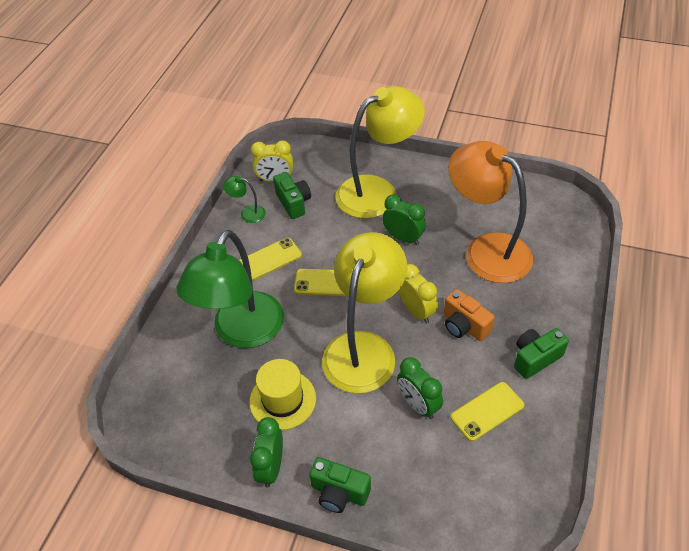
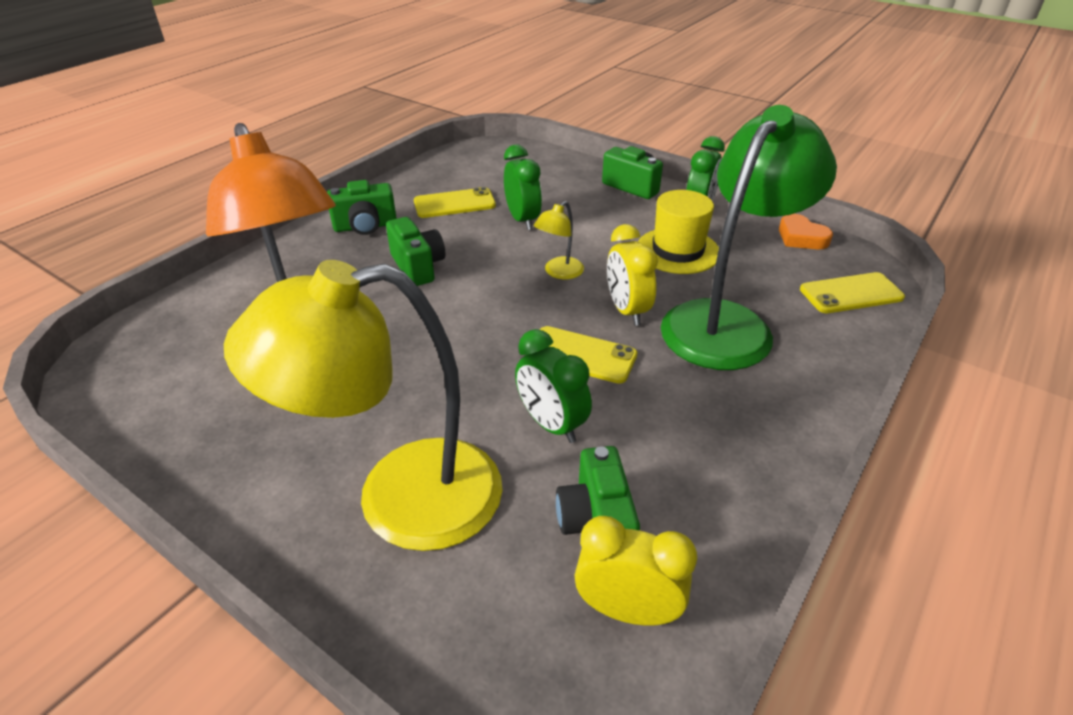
camera: 165 degrees left, 10 degrees down
green lamp [223,176,266,223] -> none
yellow phone [239,238,302,280] -> yellow phone moved to [800,272,905,313]
yellow lamp [322,232,407,393] -> yellow lamp [534,201,584,279], size x0.40
green clock [382,195,426,245] -> green clock moved to [515,329,592,443]
yellow clock [398,264,438,323] -> yellow clock moved to [607,224,658,326]
orange camera [444,289,495,341] -> green camera [386,217,445,286]
none -> orange heart [779,214,833,249]

